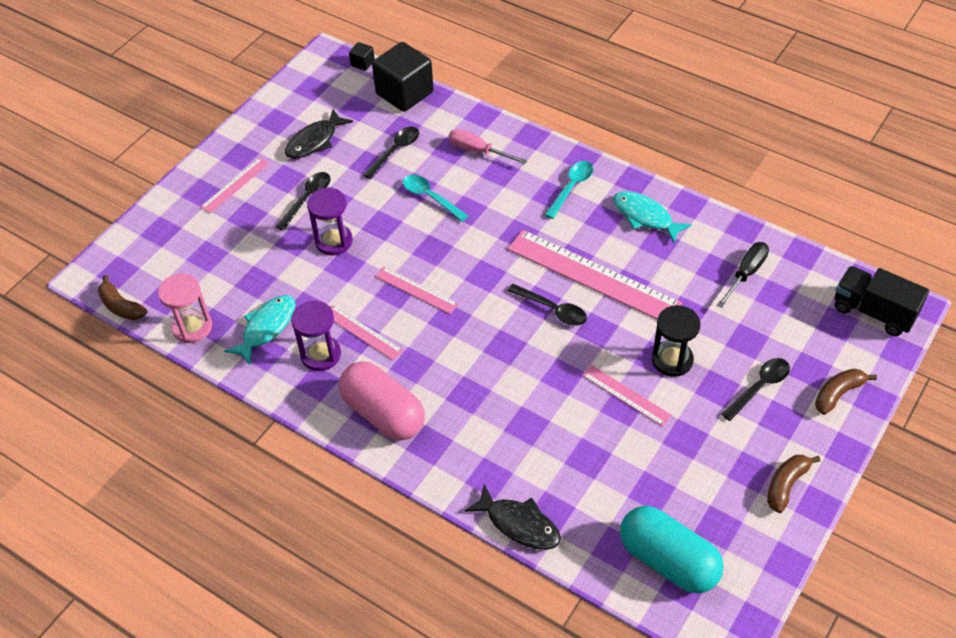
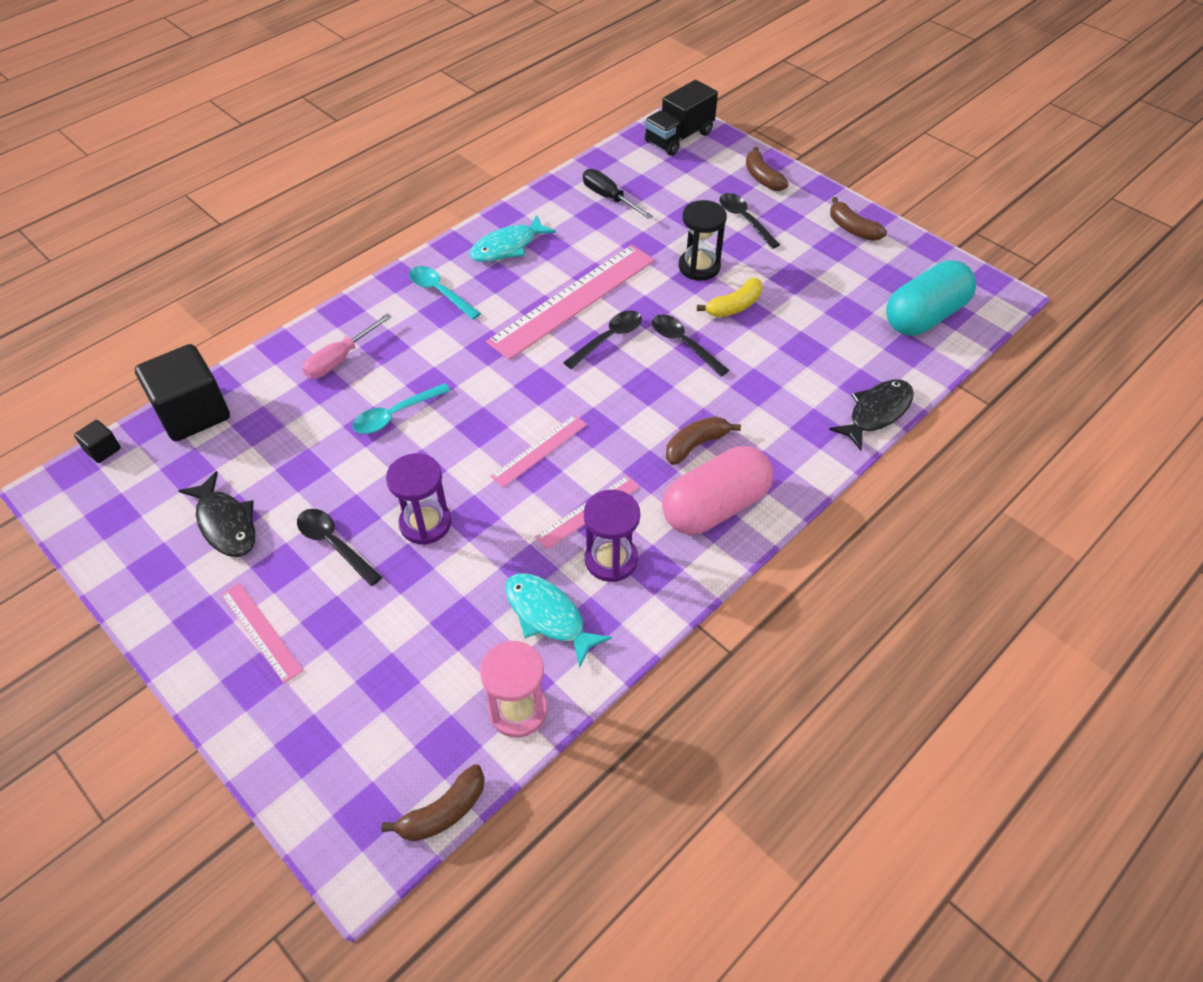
camera: 80 degrees left, 0 degrees up
black spoon [363,127,419,179] -> black spoon moved to [652,314,729,376]
pink ruler [582,365,672,426] -> yellow banana [697,278,762,317]
none -> brown banana [666,417,741,465]

